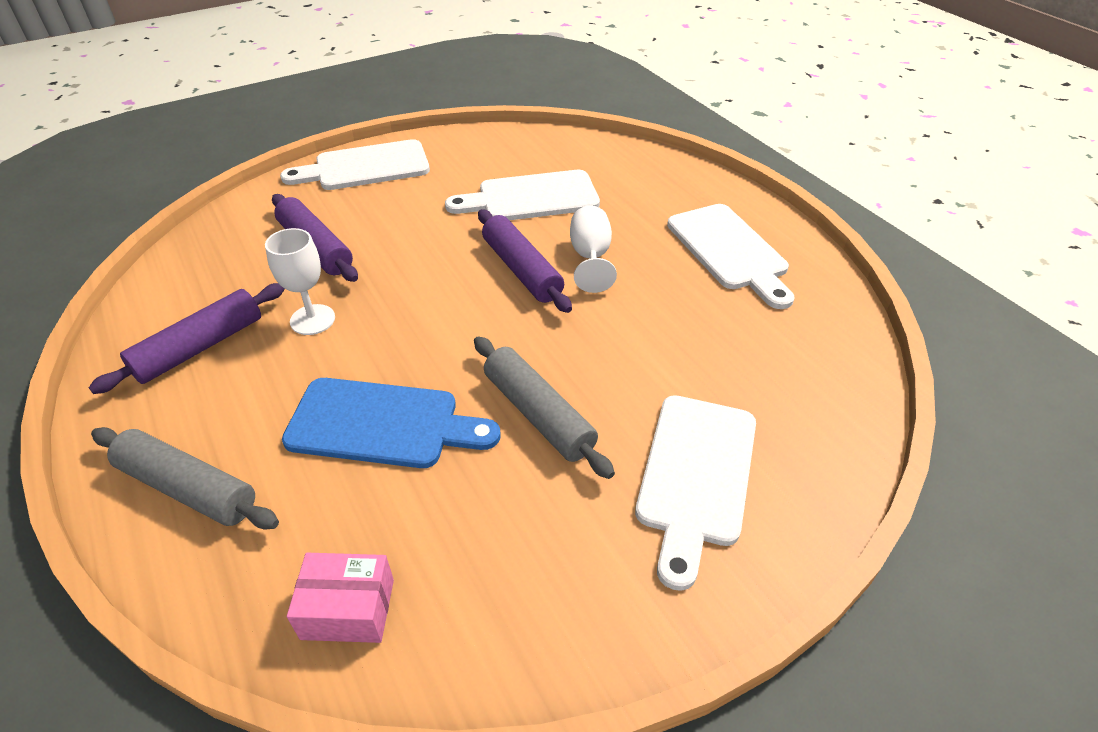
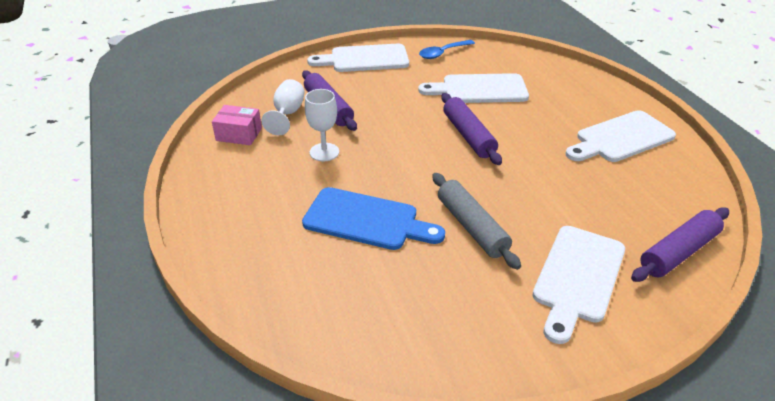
camera: 10 degrees right, 5 degrees down
purple rolling pin [88,283,285,394] -> purple rolling pin moved to [631,207,729,282]
grey rolling pin [91,427,279,529] -> none
pink box [287,553,394,643] -> pink box moved to [212,105,262,145]
white goblet [570,206,617,293] -> white goblet moved to [261,79,305,135]
white cutting board [667,204,795,309] -> white cutting board turned 75 degrees clockwise [565,110,676,162]
none -> blue spoon [419,40,475,59]

